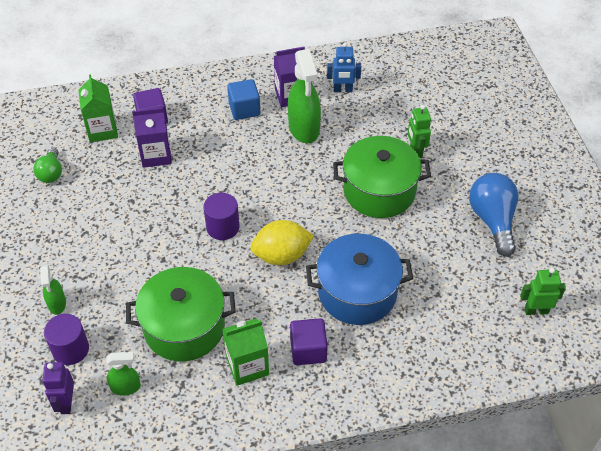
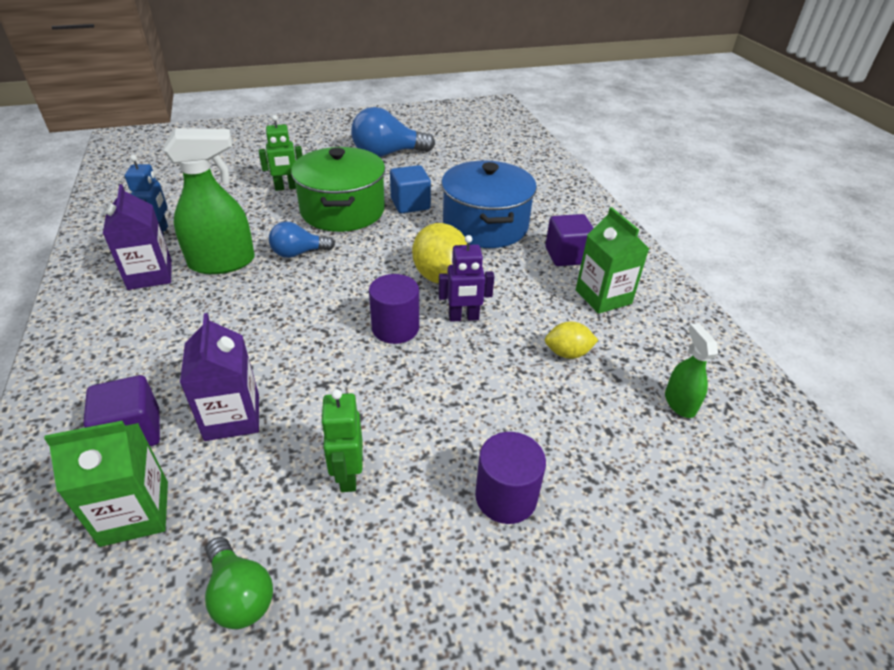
camera: 95 degrees left, 10 degrees down
green light bulb [33,147,62,183] -> green light bulb turned 60 degrees clockwise [205,537,273,629]
green spray bottle [40,265,66,315] -> none
purple robot [42,362,74,414] -> purple robot moved to [438,235,495,322]
purple cylinder [44,314,89,365] -> purple cylinder moved to [475,432,546,524]
green pot [126,267,236,362] -> yellow lemon [545,322,598,359]
blue cube [227,79,260,120] -> blue cube moved to [390,165,431,213]
green robot [520,268,566,315] -> green robot moved to [320,389,362,492]
none -> blue light bulb [269,221,335,258]

